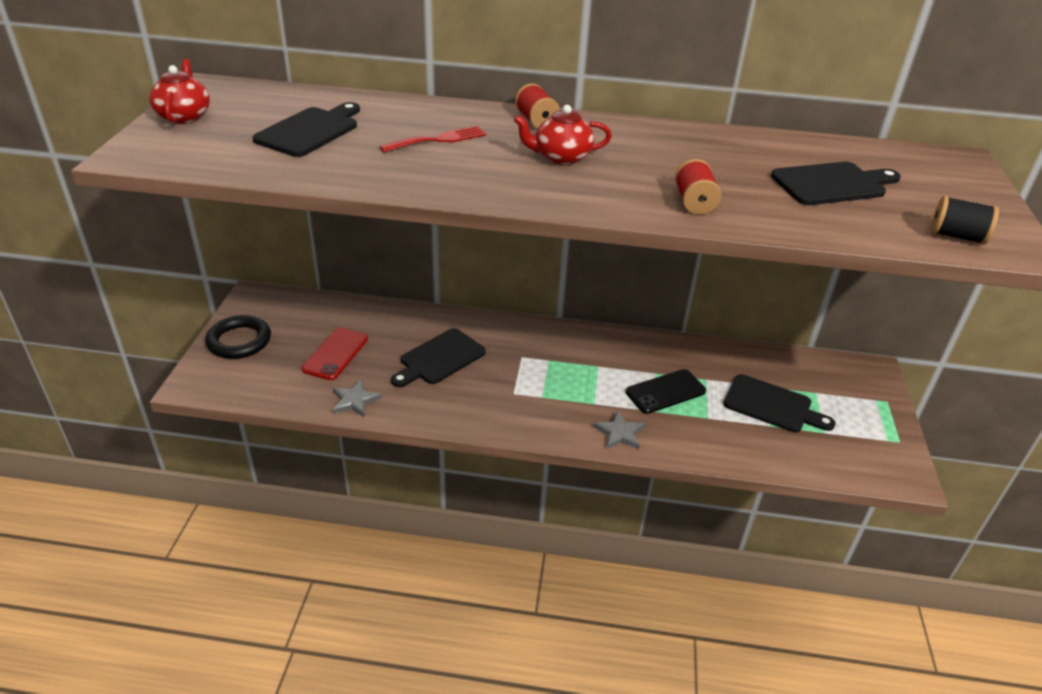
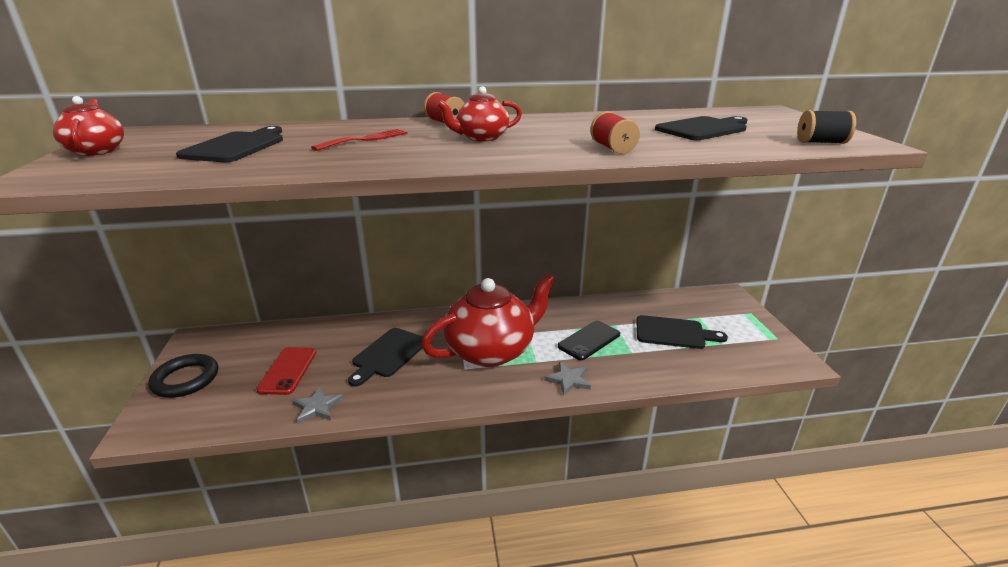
camera: 15 degrees left, 10 degrees down
none -> red teapot [421,273,556,367]

